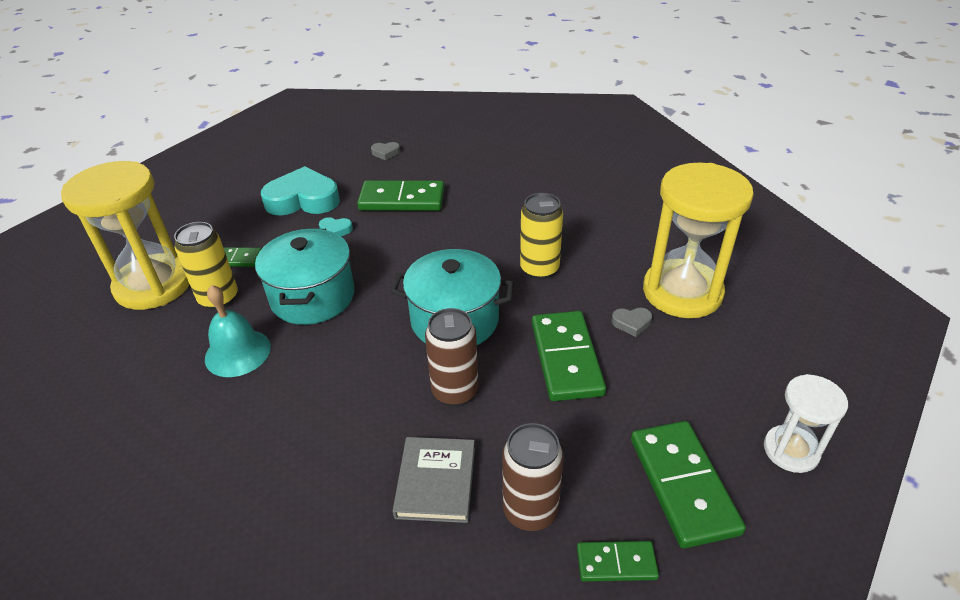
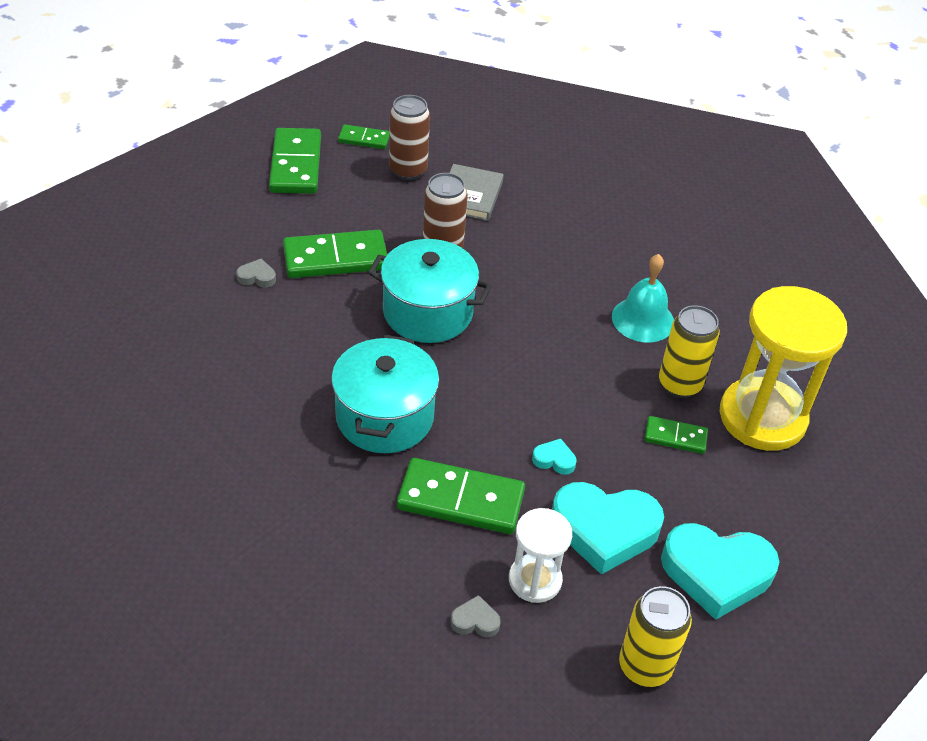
camera: 175 degrees left, 5 degrees up
turquoise pot [255,229,355,325] -> turquoise pot moved to [331,335,439,453]
yellow can [520,193,563,280] -> yellow can moved to [619,586,692,687]
green domino [532,311,606,401] -> green domino turned 75 degrees clockwise [283,230,387,278]
yellow hourglass [643,163,754,318] -> none
white hourglass [764,374,848,473] -> white hourglass moved to [509,508,572,603]
none -> turquoise heart [661,523,779,620]

